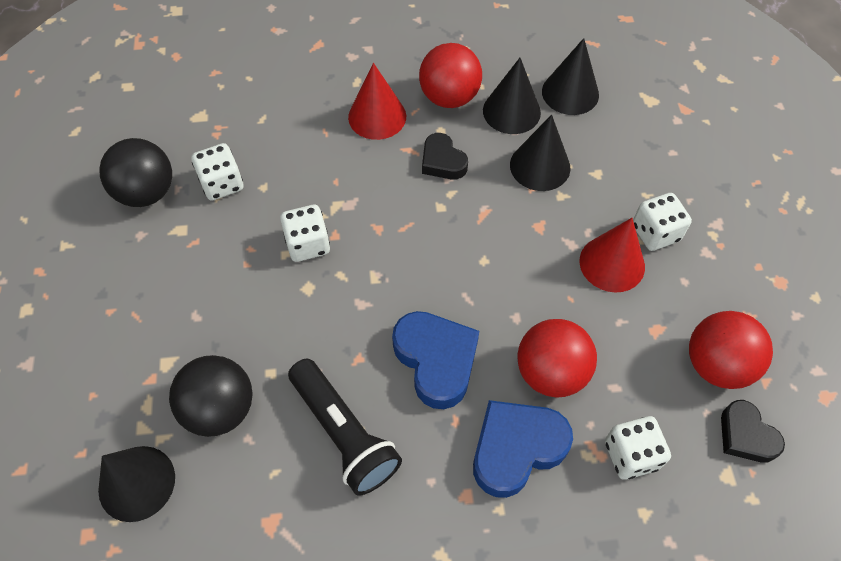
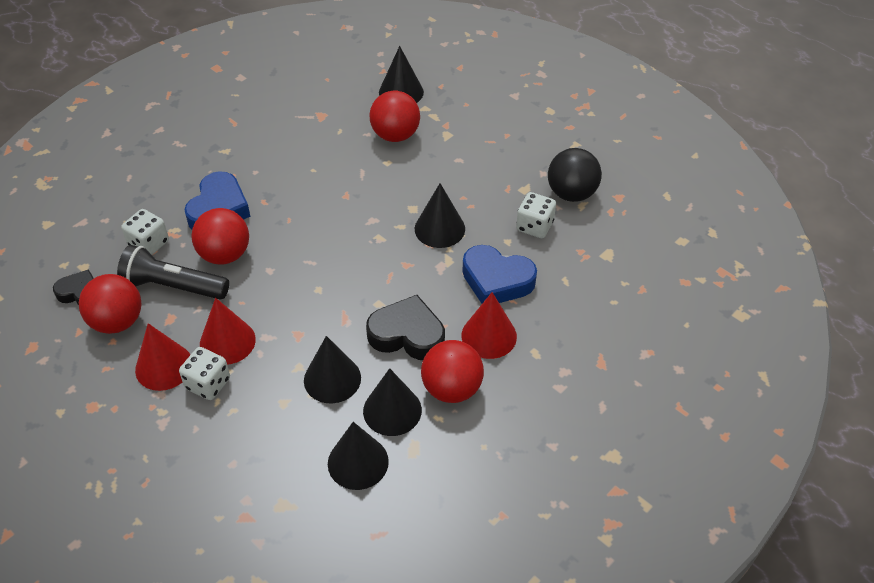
camera: 140 degrees right, 10 degrees down
black ball [169,355,253,437] -> red ball [369,91,420,142]
white dice [280,205,330,262] -> black cone [415,183,465,248]
black flashlight [288,359,402,496] -> black flashlight moved to [117,245,229,300]
blue heart [392,311,479,409] -> blue heart moved to [462,245,537,303]
black heart [422,133,468,180] -> black heart [366,295,445,360], size x1.61
none -> red cone [135,323,190,391]

